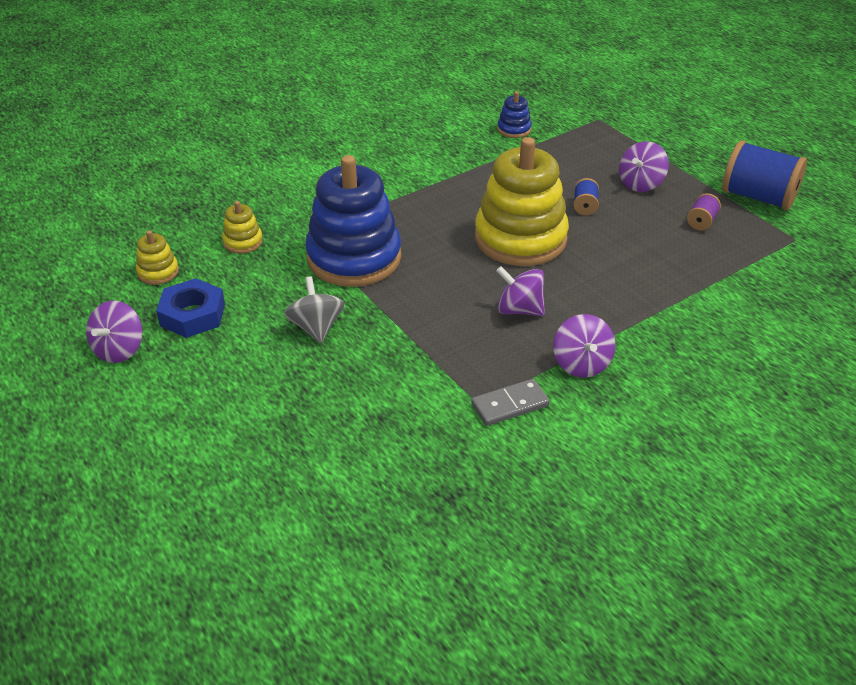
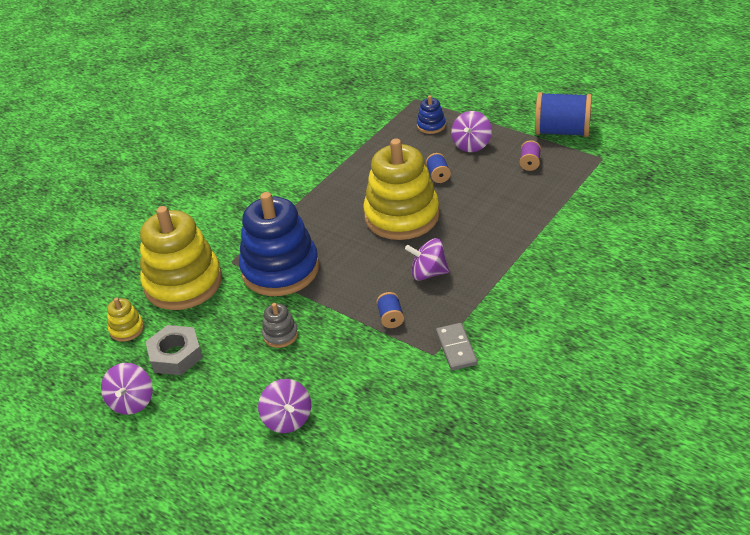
camera: 15 degrees left, 0 degrees up
blue nut [156,278,225,338] -> grey nut [145,325,203,375]
yellow stacking toy [222,201,263,254] -> yellow stacking toy [140,206,222,310], size x2.36
grey spinning top [284,276,345,343] -> grey stacking toy [262,303,298,348]
grey domino [471,379,550,426] -> grey domino turned 60 degrees counterclockwise [436,323,478,370]
blue stacking toy [497,91,532,138] -> blue stacking toy moved to [417,95,446,134]
purple spinning top [553,314,615,378] -> purple spinning top moved to [258,379,311,433]
none -> blue spool [376,292,404,328]

